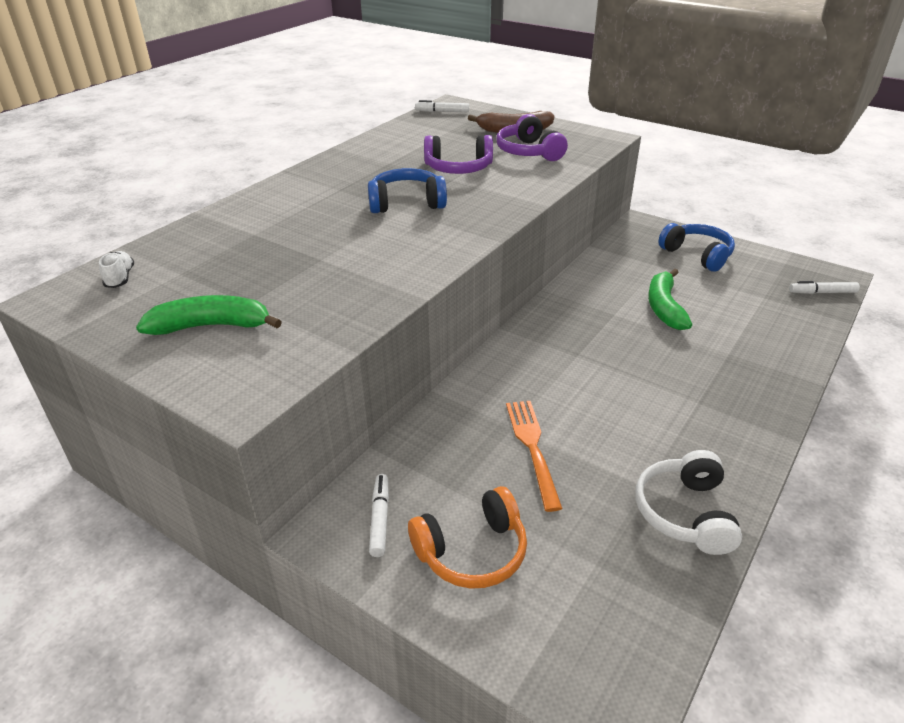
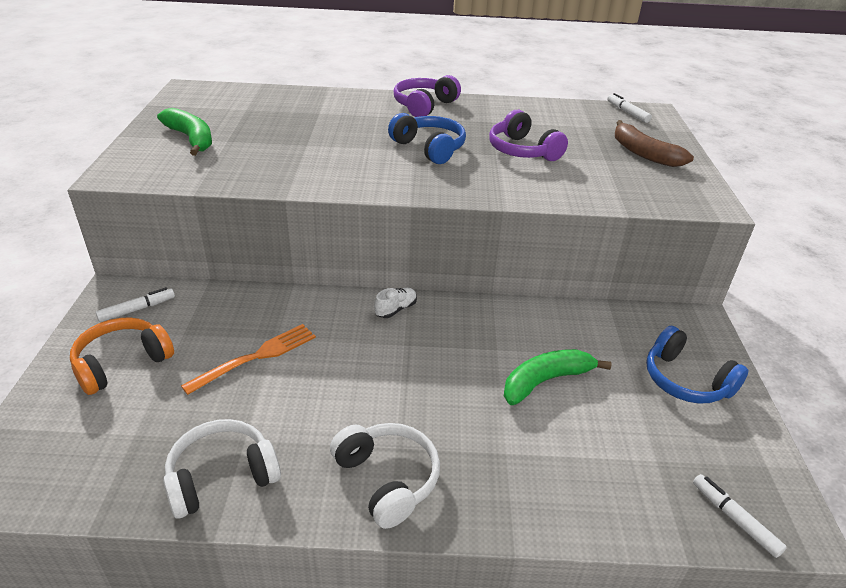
camera: 55 degrees right, 0 degrees up
white shoe [99,251,134,288] -> white shoe moved to [374,288,417,318]
orange headphones [408,486,527,589] -> orange headphones turned 105 degrees clockwise [70,317,174,395]
purple headphones [496,114,568,161] -> purple headphones moved to [394,75,461,117]
blue headphones [658,223,735,272] -> blue headphones turned 120 degrees clockwise [646,326,748,404]
none -> white headphones [330,423,440,529]

